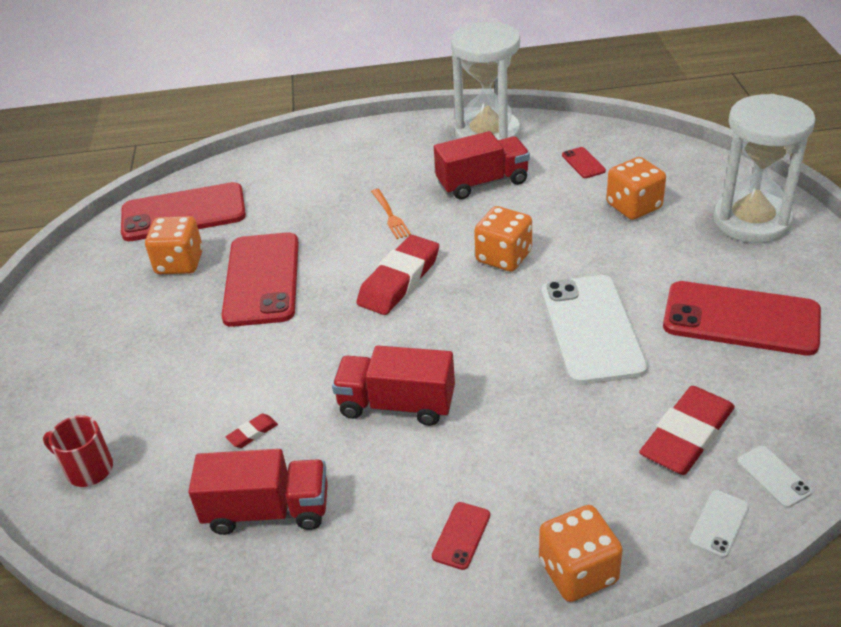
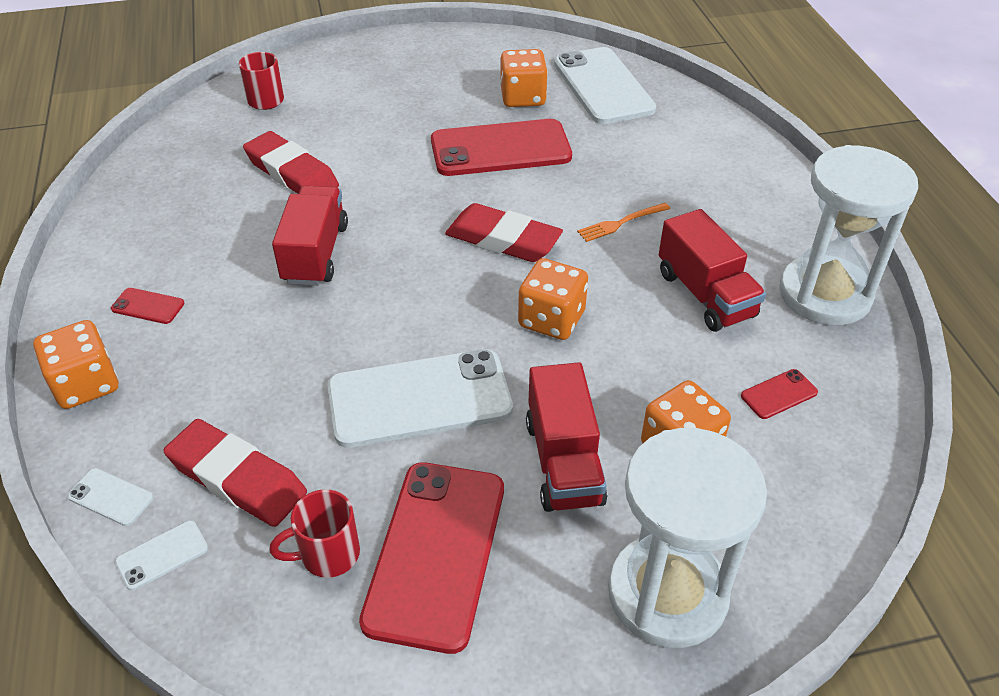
camera: 80 degrees right, 5 degrees up
red phone [121,182,246,241] -> white phone [554,47,656,124]
red truck [188,449,328,535] -> red truck moved to [526,362,607,512]
red eraser [226,413,278,448] -> red eraser [243,131,339,194], size x2.35
none -> red mug [269,489,360,578]

